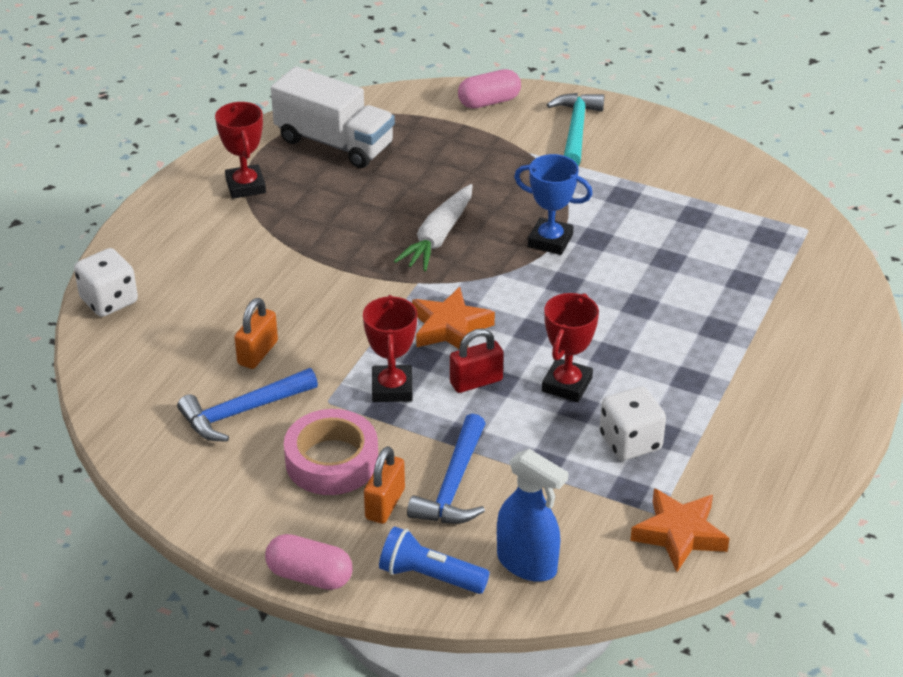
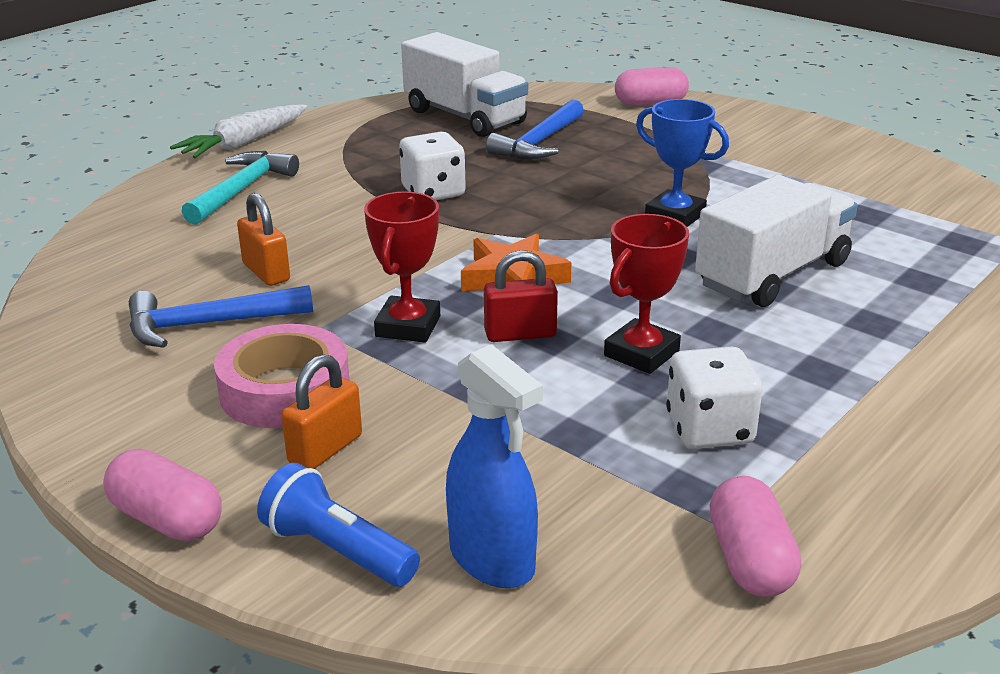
camera: 15 degrees right, 10 degrees down
white dice [74,248,138,317] -> white dice moved to [399,132,466,200]
red trophy [215,102,266,199] -> none
orange padlock [234,298,278,369] -> orange padlock turned 75 degrees counterclockwise [237,193,290,286]
white carrot [394,184,473,271] -> white carrot moved to [170,104,307,158]
blue hammer [407,414,486,524] -> blue hammer moved to [486,99,584,160]
turquoise hammer [547,93,604,166] -> turquoise hammer moved to [182,151,299,225]
orange star [630,488,730,572] -> pink capsule [710,476,801,597]
none -> white truck [695,175,858,307]

